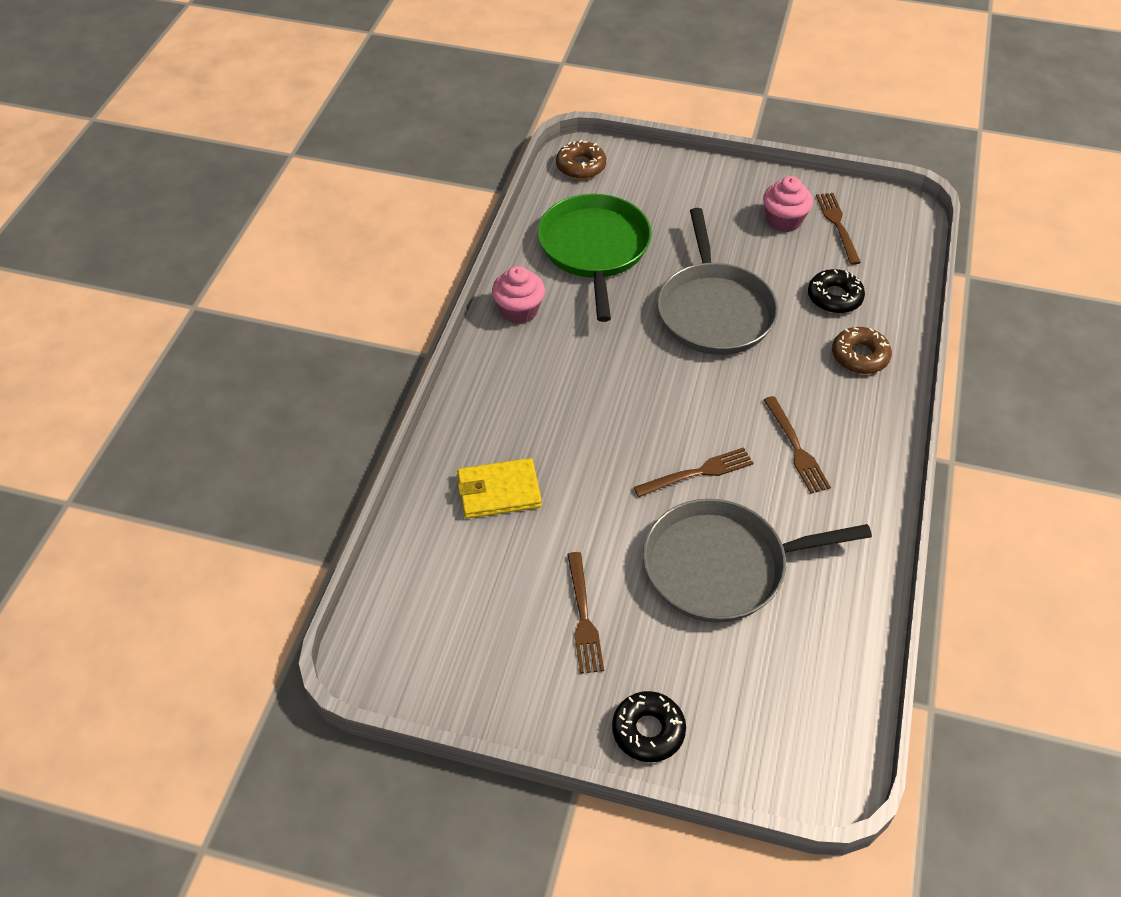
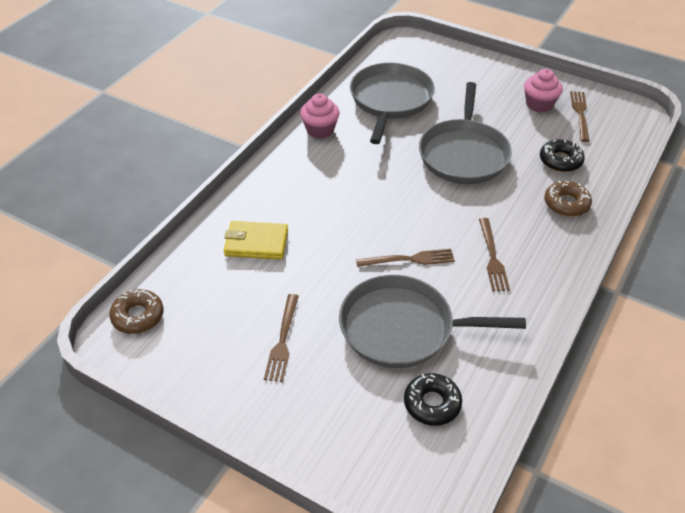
camera: 15 degrees right, 5 degrees down
green pan [538,194,652,322] -> grey pan [350,63,435,144]
brown donut [556,140,606,179] -> brown donut moved to [109,289,164,334]
black donut [612,691,686,762] -> black donut moved to [404,373,462,426]

